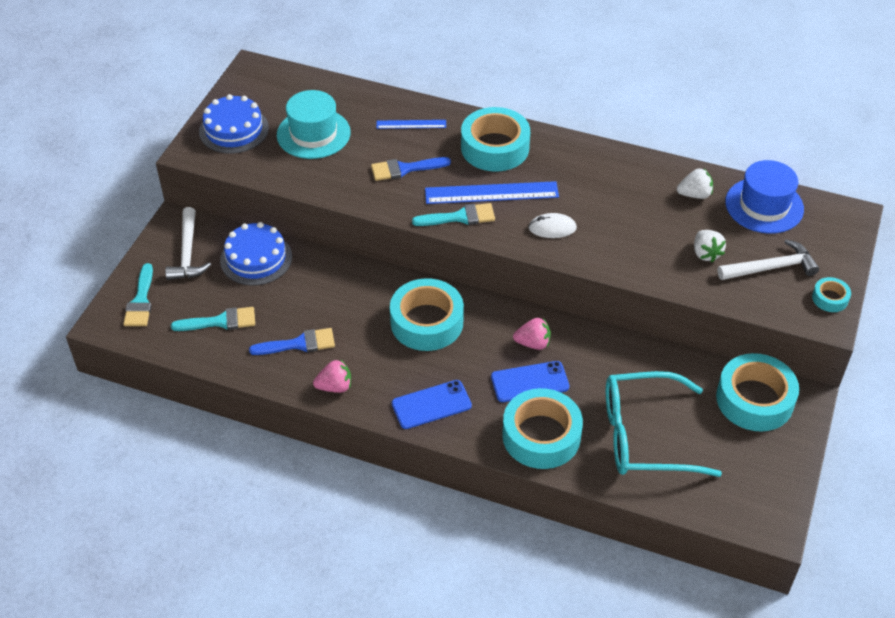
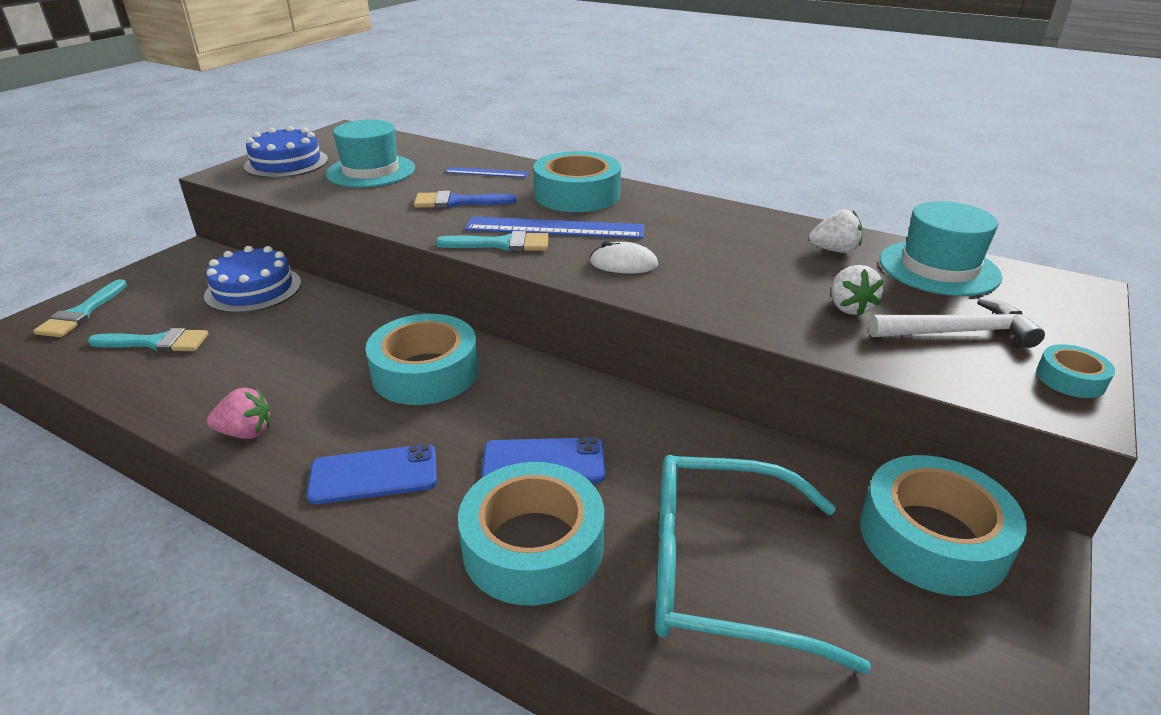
camera: 10 degrees right, 15 degrees down
white hammer [165,207,211,280] -> none
blue brush [249,328,335,355] -> none
pink strawberry [513,318,551,350] -> none
blue hat [725,160,804,234] -> turquoise hat [880,201,1002,296]

